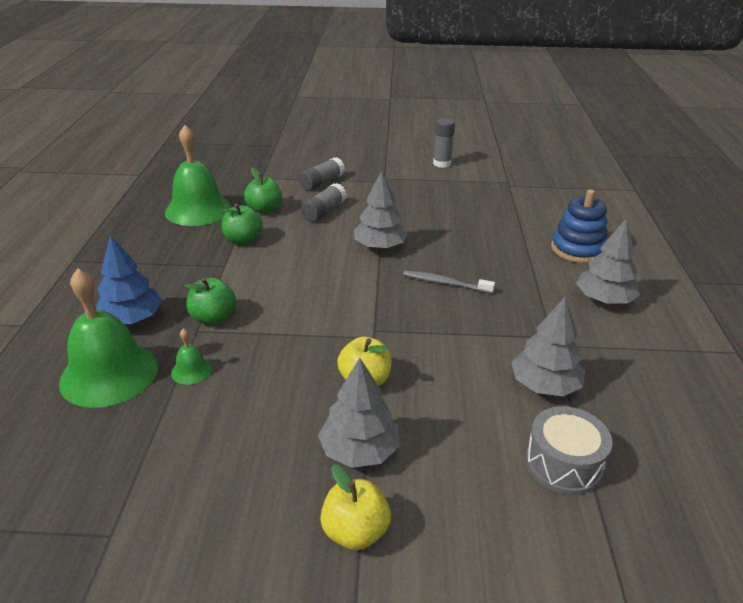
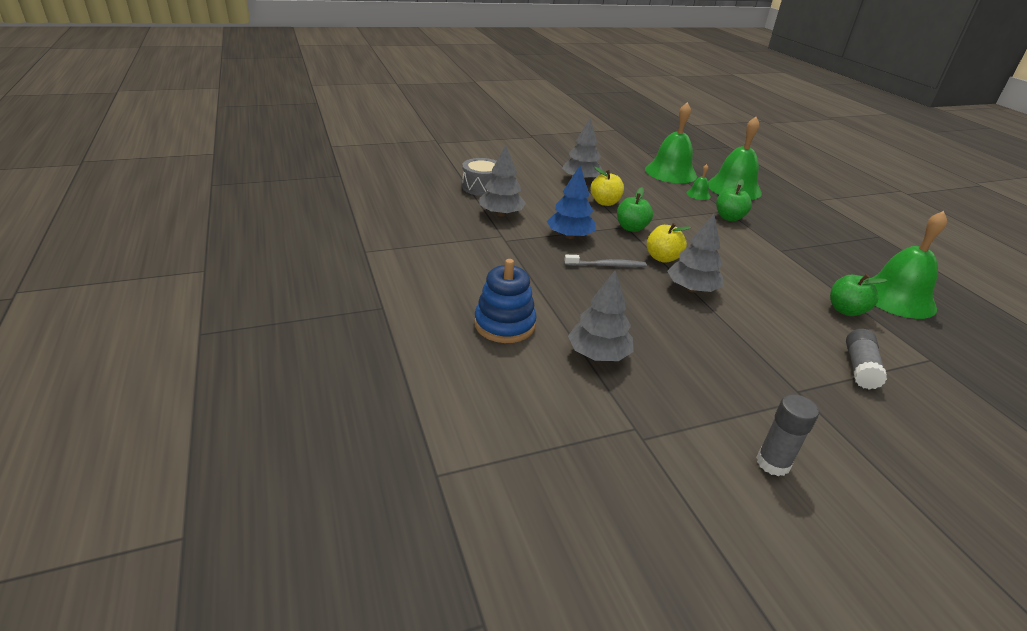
camera: 155 degrees right, 0 degrees up
blue tree [96,235,162,324] -> blue tree moved to [547,166,596,239]
green apple [222,204,263,245] -> green apple moved to [617,187,653,232]
grey glue stick [301,183,346,222] -> none
yellow apple [320,464,391,550] -> yellow apple moved to [647,223,691,263]
grey tree [576,219,640,304] -> grey tree moved to [568,270,634,361]
none -> green bell [645,102,697,183]

